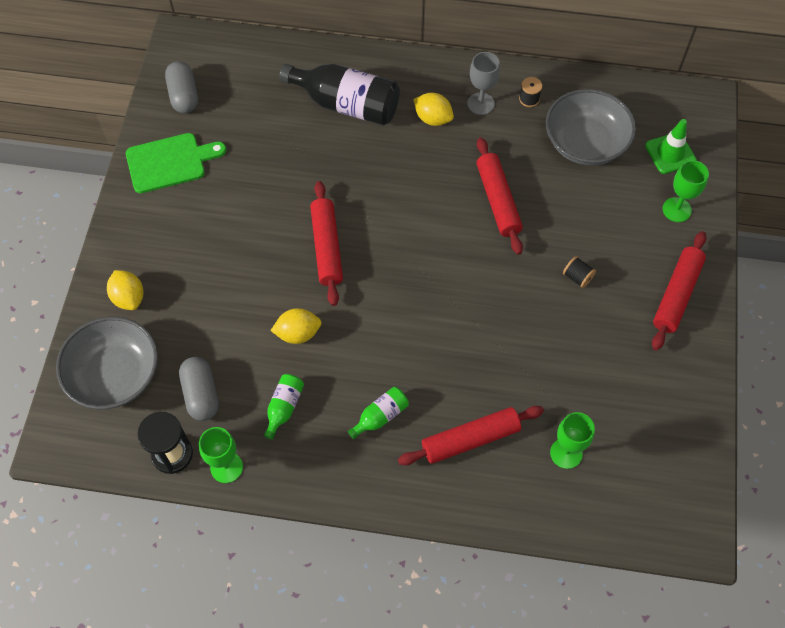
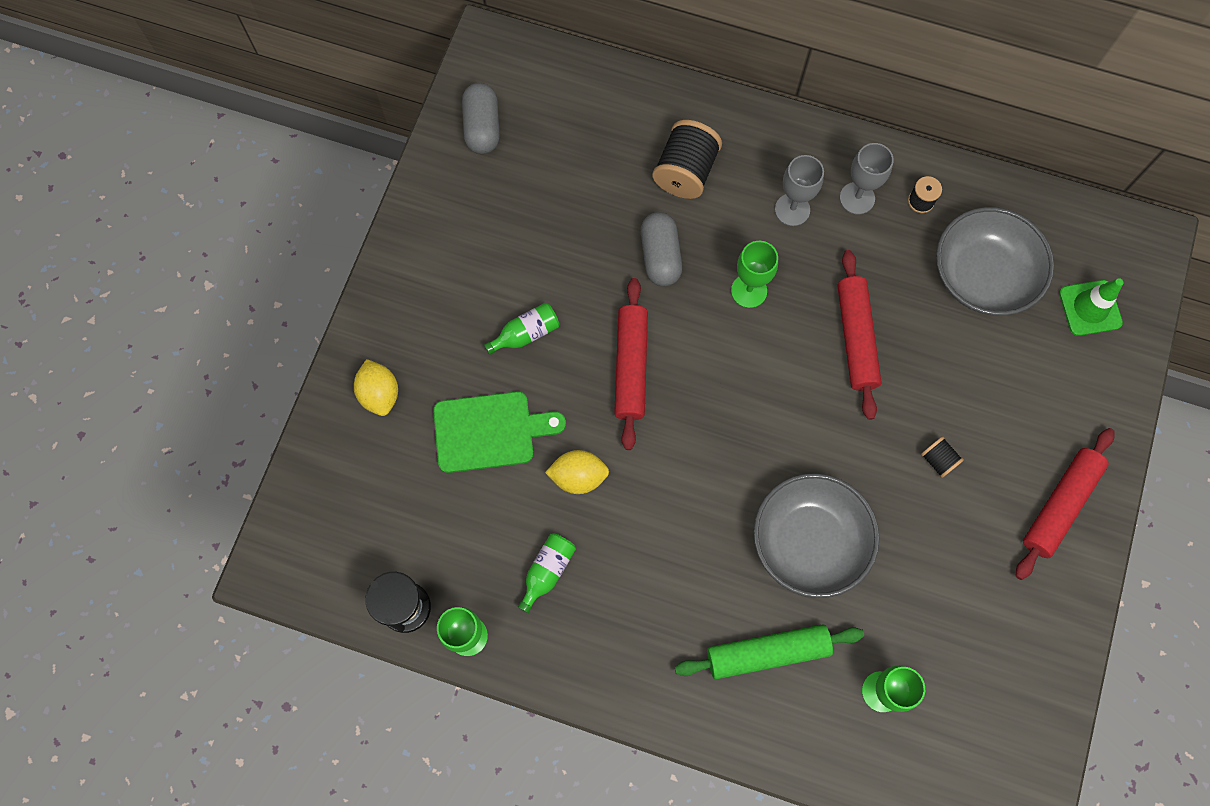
camera: 10 degrees right, 10 degrees up
grey bowl [56,316,158,409] -> grey bowl moved to [753,473,880,598]
green cutting board [126,133,226,193] -> green cutting board moved to [433,392,566,473]
grey capsule [179,357,219,421] -> grey capsule moved to [641,212,682,287]
black bottle [279,64,400,125] -> black spool [652,120,722,199]
green bottle [348,387,409,439] -> green bottle moved to [484,303,560,355]
red rolling pin [398,406,544,465] -> green rolling pin [675,624,864,679]
yellow lemon [413,93,454,126] -> grey goblet [775,155,824,226]
green goblet [663,160,709,222] -> green goblet moved to [731,241,778,308]

